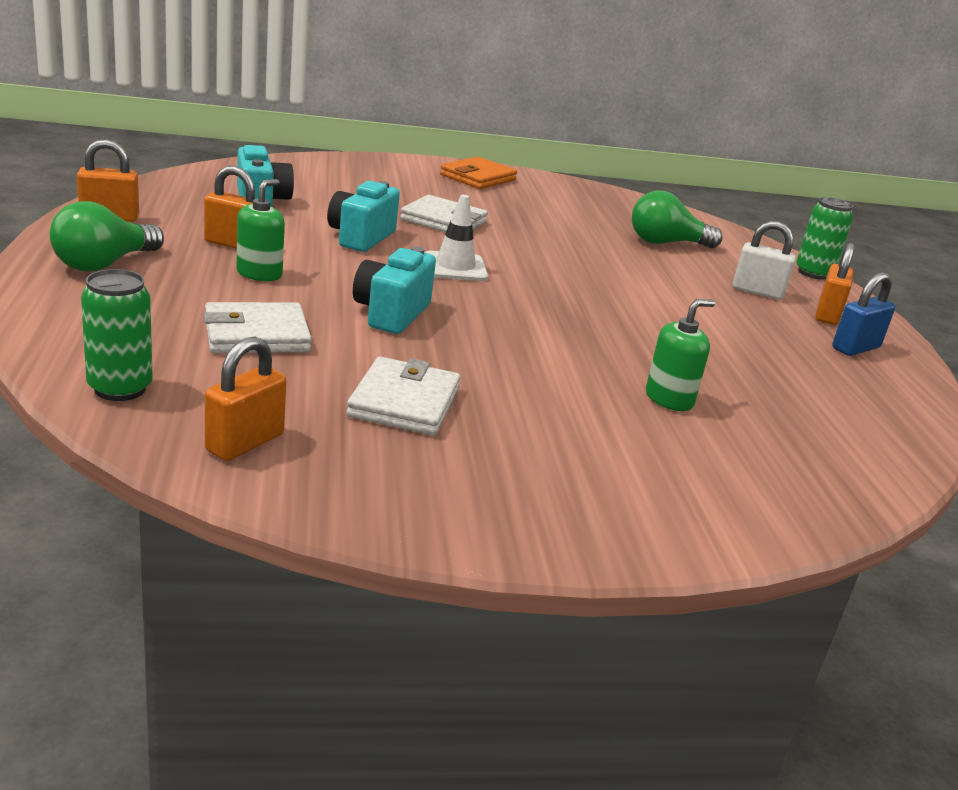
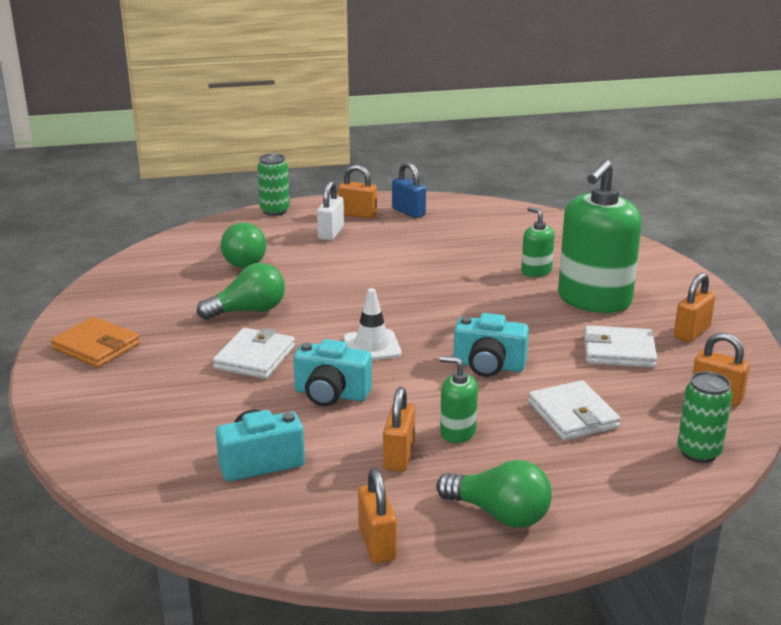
camera: 90 degrees left, 0 degrees up
none -> green light bulb [197,263,285,320]
none -> green soap dispenser [558,159,642,313]
none -> orange padlock [674,273,715,342]

